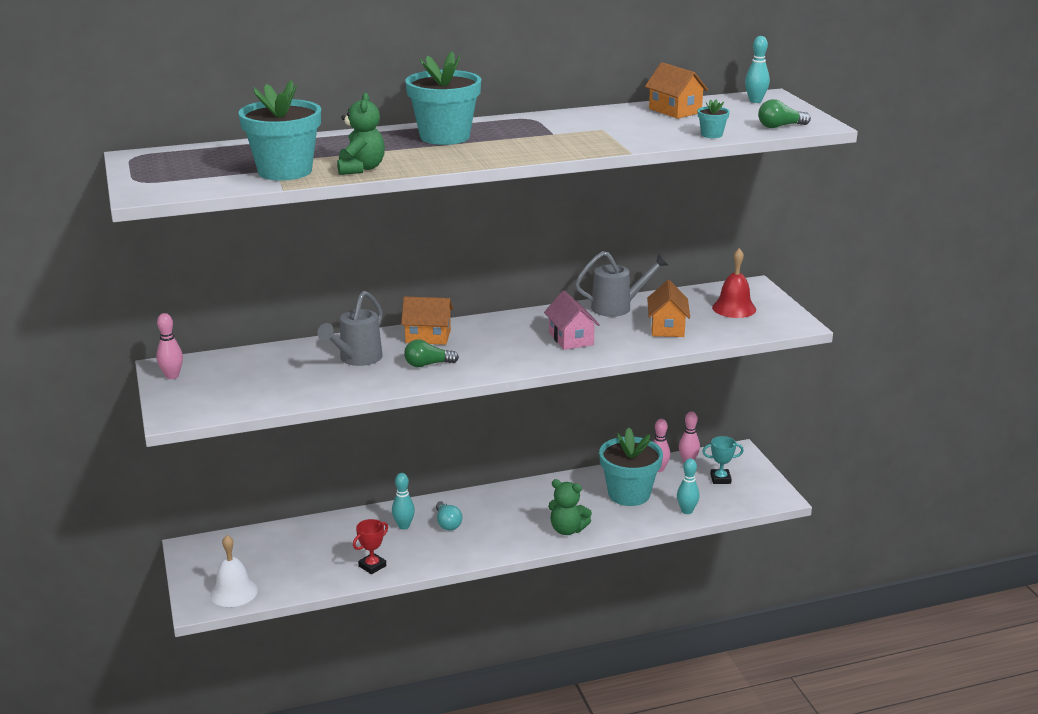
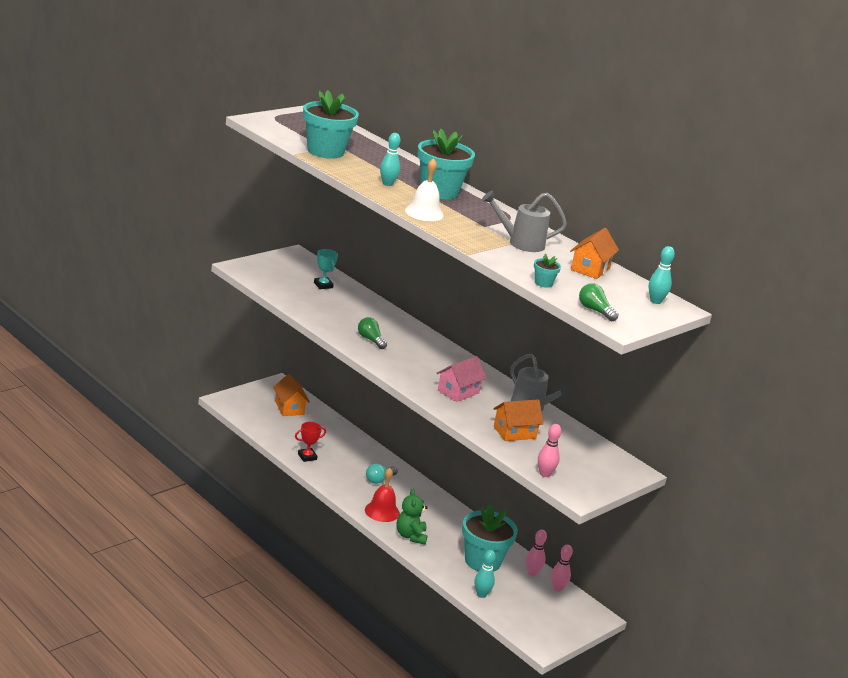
camera: 60 degrees right, 0 degrees up
pink bowling pin [156,313,183,379] -> pink bowling pin moved to [538,424,561,477]
white bell [210,535,258,607] -> white bell moved to [405,158,444,221]
grey watering can [318,291,383,366] -> grey watering can moved to [482,191,567,252]
green teddy bear [337,93,385,175] -> none
red trophy [353,519,388,574] -> red trophy turned 45 degrees counterclockwise [295,422,326,462]
turquoise bowling pin [392,473,415,529] -> turquoise bowling pin moved to [380,133,401,186]
orange house [401,296,453,345] -> orange house moved to [273,374,310,416]
turquoise trophy [702,436,744,484] -> turquoise trophy moved to [314,249,338,289]
red bell [712,248,756,318] -> red bell moved to [365,468,400,522]

